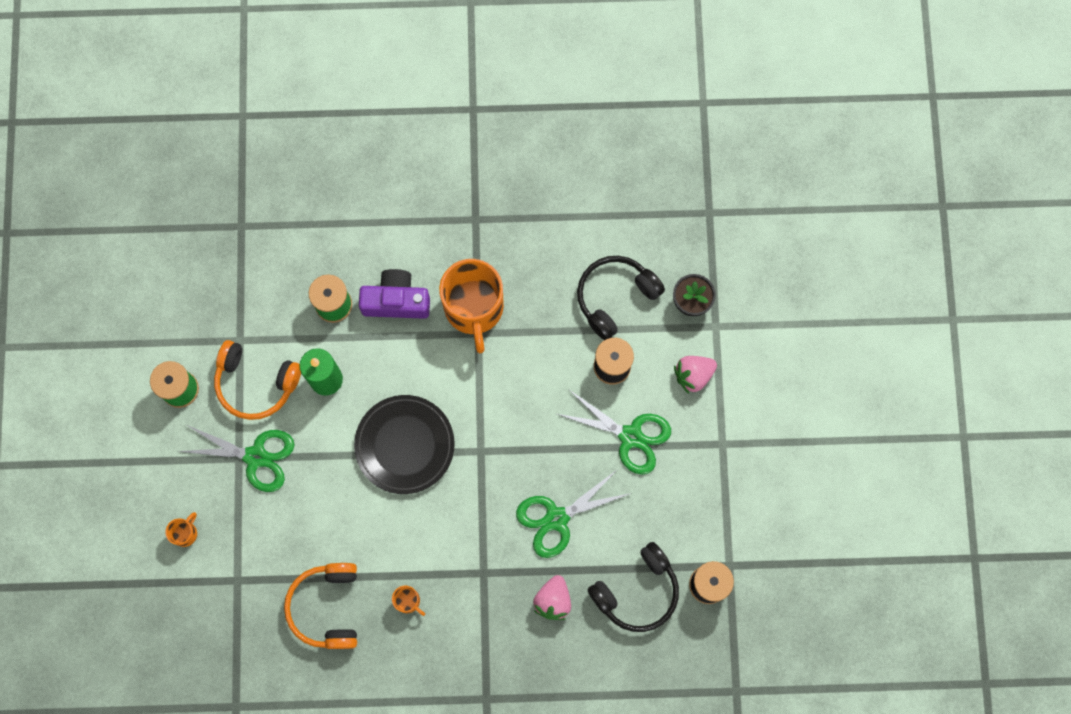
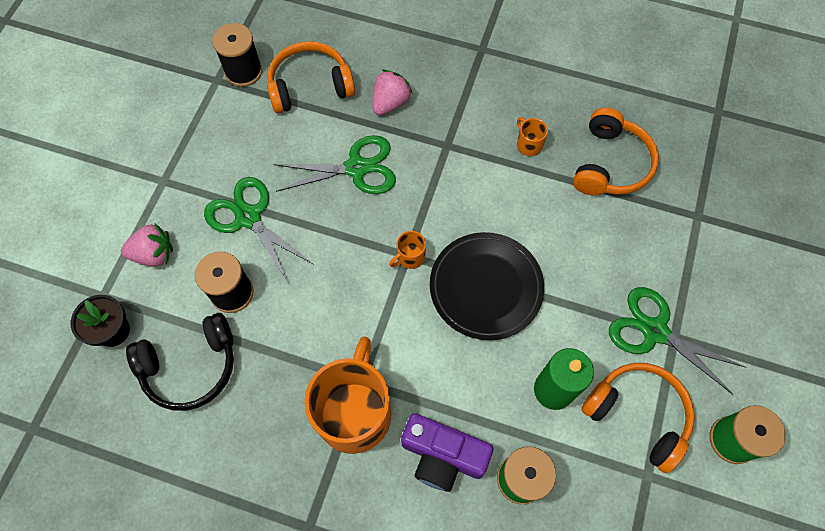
camera: 160 degrees left, 10 degrees down
orange mug [165,512,197,547] -> orange mug moved to [389,231,426,269]
black headphones [588,542,679,632] -> orange headphones [267,41,355,113]

